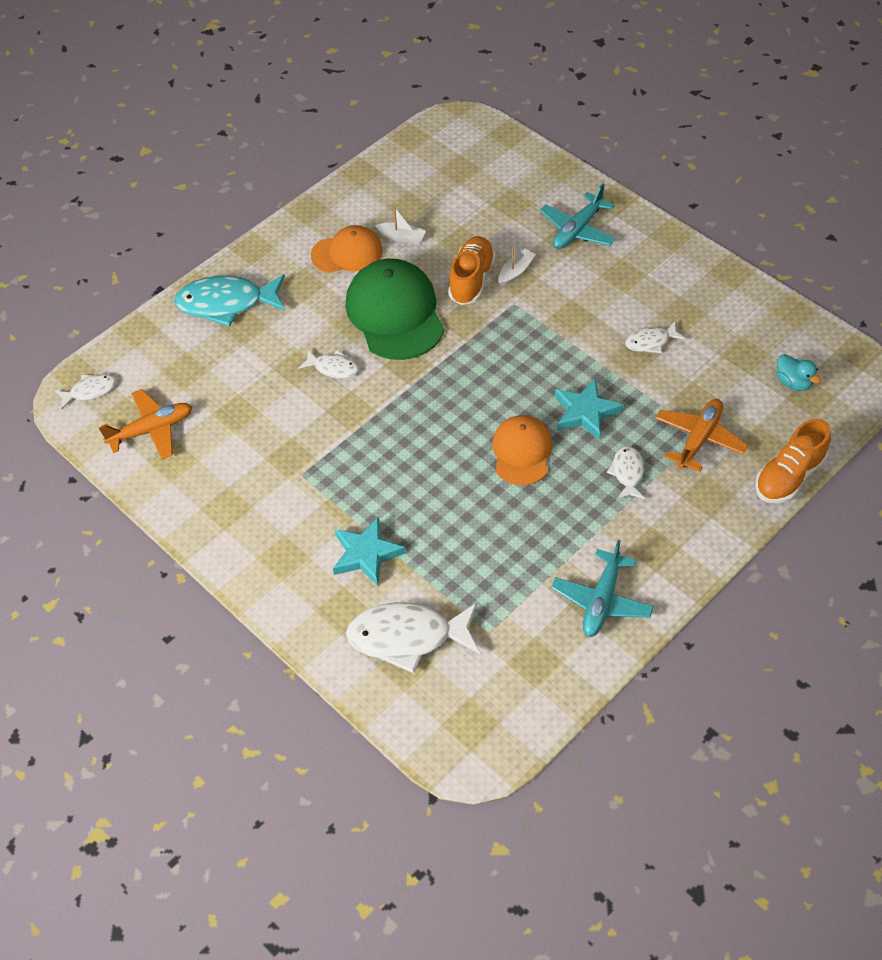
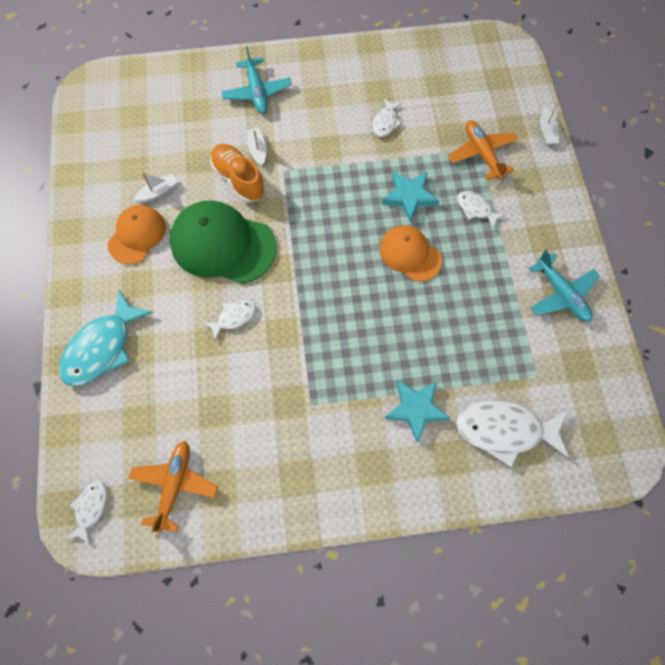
camera: 55 degrees left, 15 degrees up
white fish [346,602,480,673] -> white fish turned 60 degrees clockwise [456,400,569,468]
orange shoe [755,419,831,504] -> white boat [540,103,559,145]
turquoise duck [777,354,821,391] -> none

